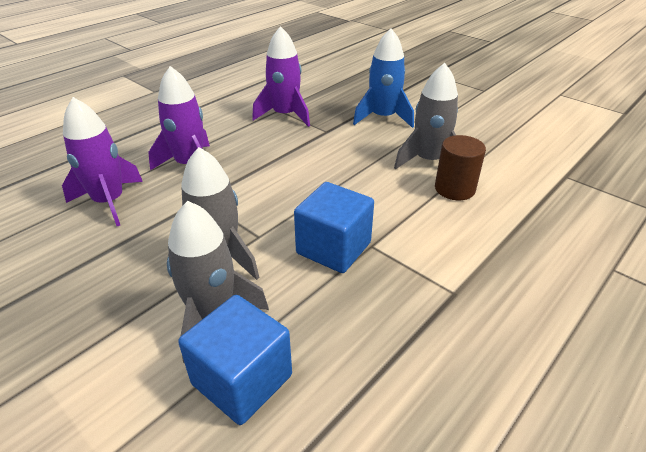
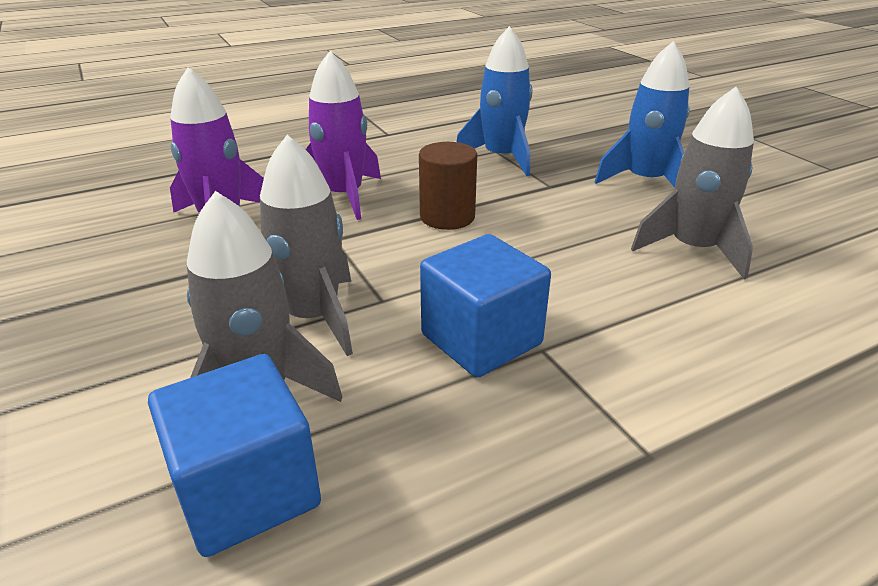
camera: 20 degrees right, 5 degrees down
purple rocket [252,26,310,127] -> blue rocket [456,26,532,176]
brown cylinder [435,135,486,200] -> brown cylinder moved to [419,142,477,230]

